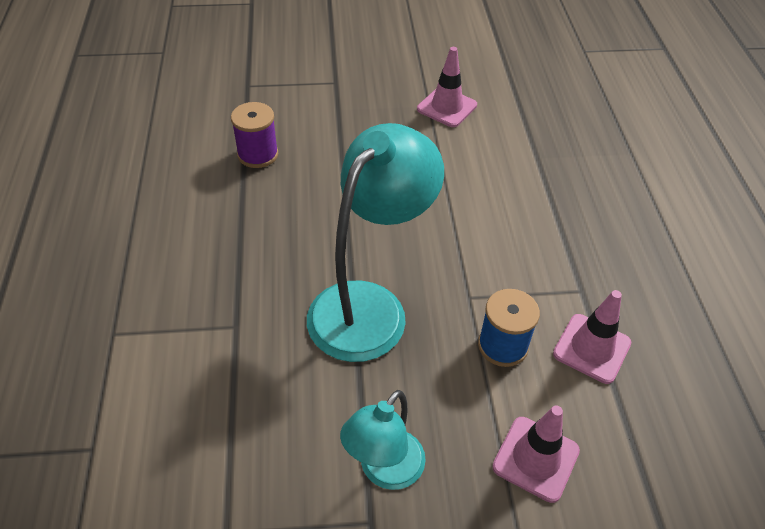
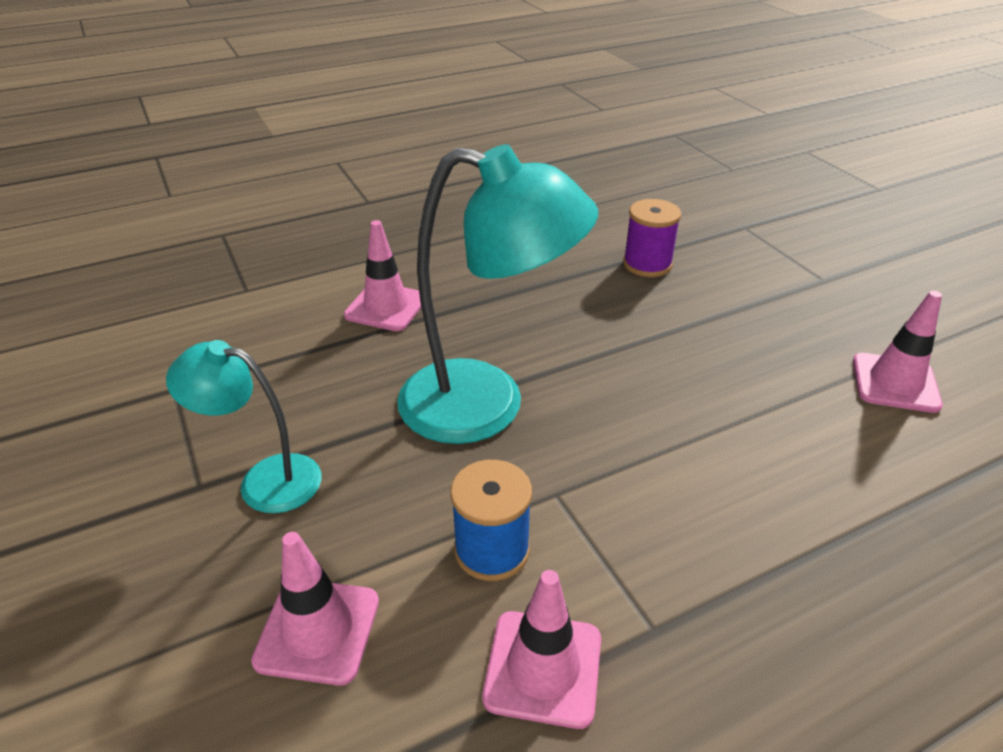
camera: 70 degrees right, 10 degrees down
none -> pink traffic cone [344,220,421,331]

